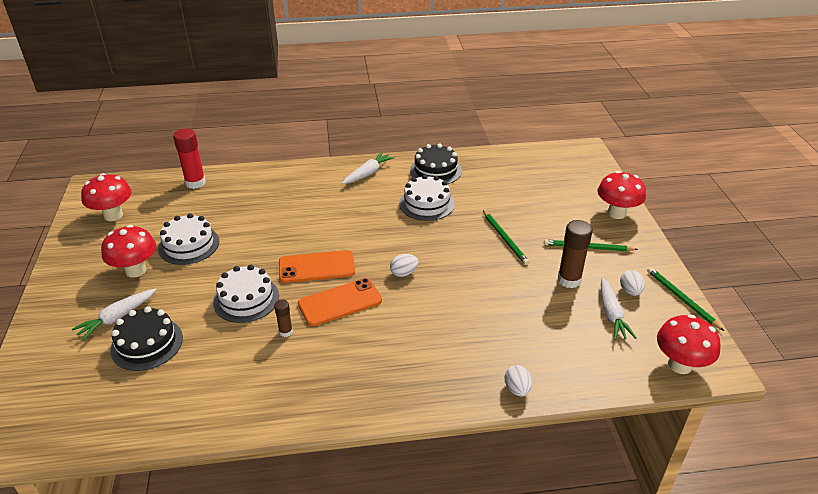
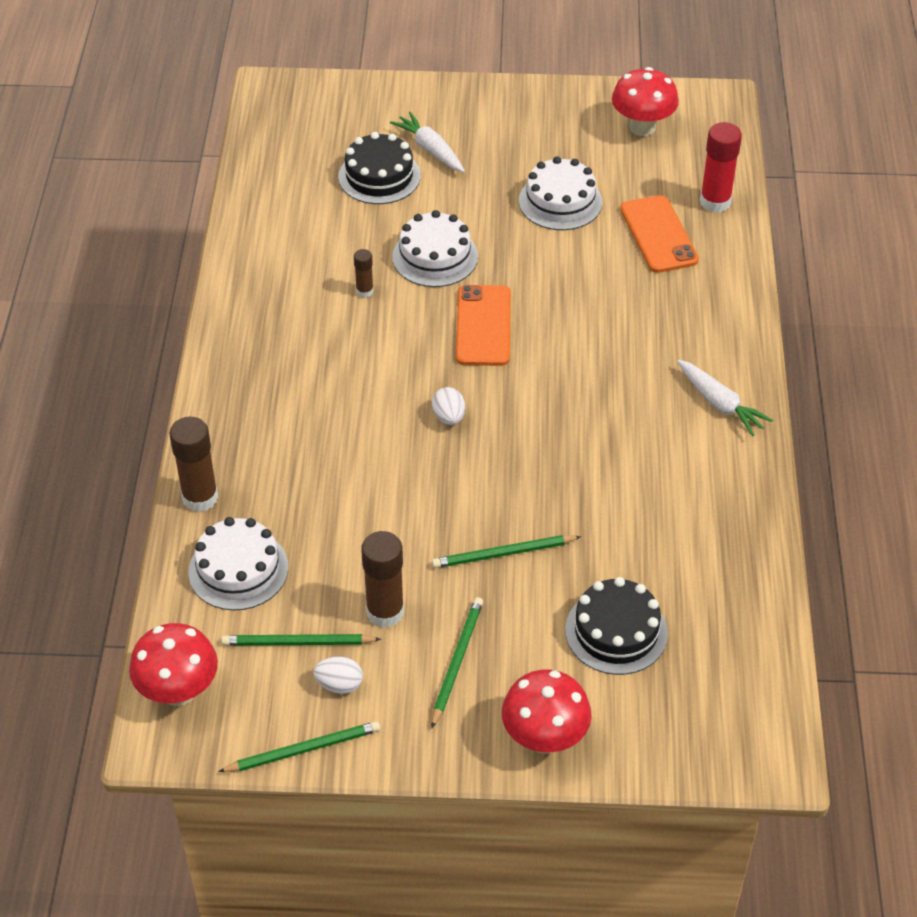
camera: 100 degrees right, 10 degrees up
red mushroom [101,225,156,278] -> none
orange phone [298,278,382,326] -> orange phone moved to [620,195,699,273]
white cake [399,175,455,221] -> white cake moved to [188,517,288,611]
black cake [410,144,462,184] -> black cake moved to [565,577,668,675]
white egg [505,365,532,396] -> brown glue stick [169,417,218,512]
white carrot [601,278,636,340] -> green pencil [221,634,381,646]

